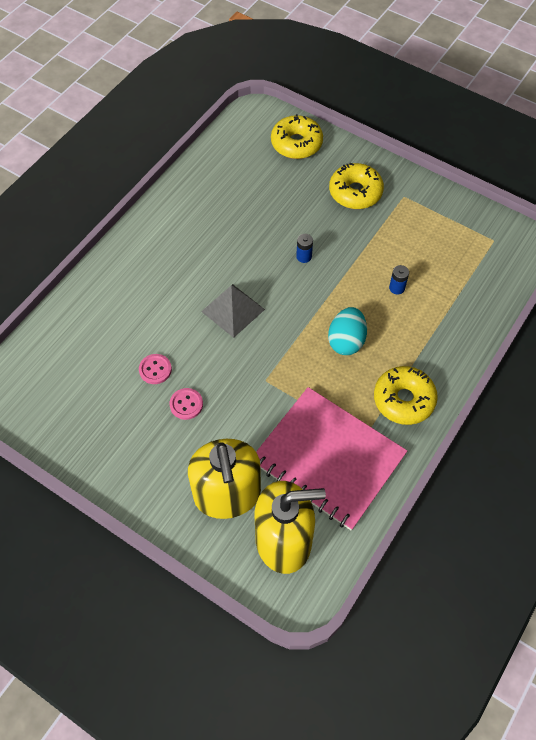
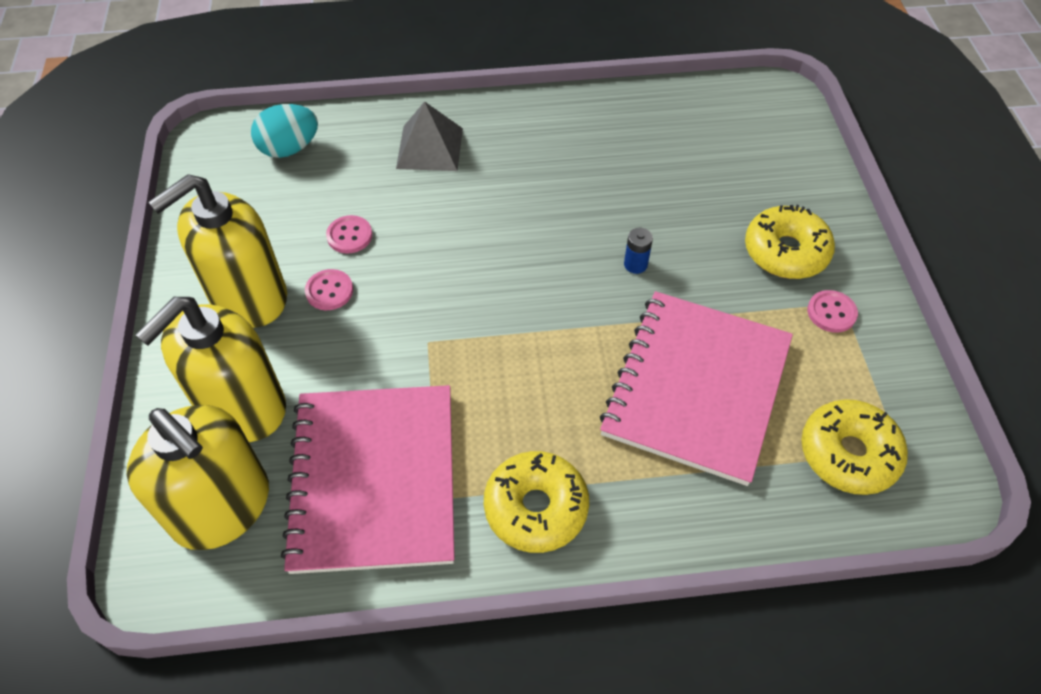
camera: 50 degrees right, 5 degrees down
grey pyramid [201,284,265,338] -> grey pyramid moved to [396,101,463,171]
yellow donut [271,114,323,159] -> yellow donut moved to [801,399,908,495]
turquoise egg [328,307,367,355] -> turquoise egg moved to [251,104,318,158]
blue battery [389,265,409,294] -> pink notebook [600,291,793,486]
none -> yellow soap dispenser [148,174,287,328]
none -> pink button [807,290,858,333]

